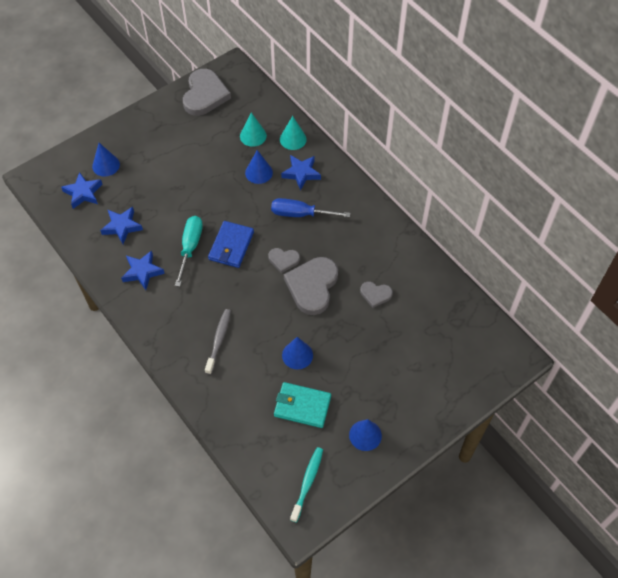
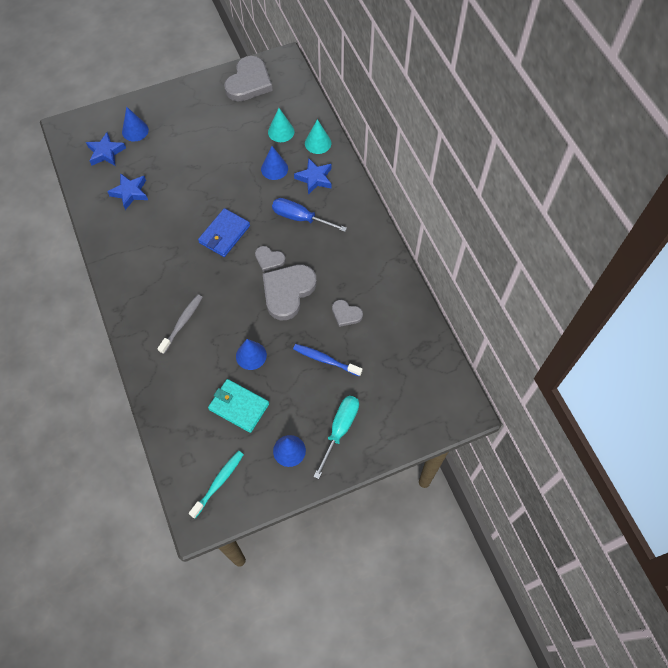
camera: 15 degrees right, 5 degrees up
blue star [121,250,165,290] -> none
turquoise screwdriver [175,216,203,287] -> turquoise screwdriver moved to [313,396,359,479]
none -> blue toothbrush [293,344,362,377]

